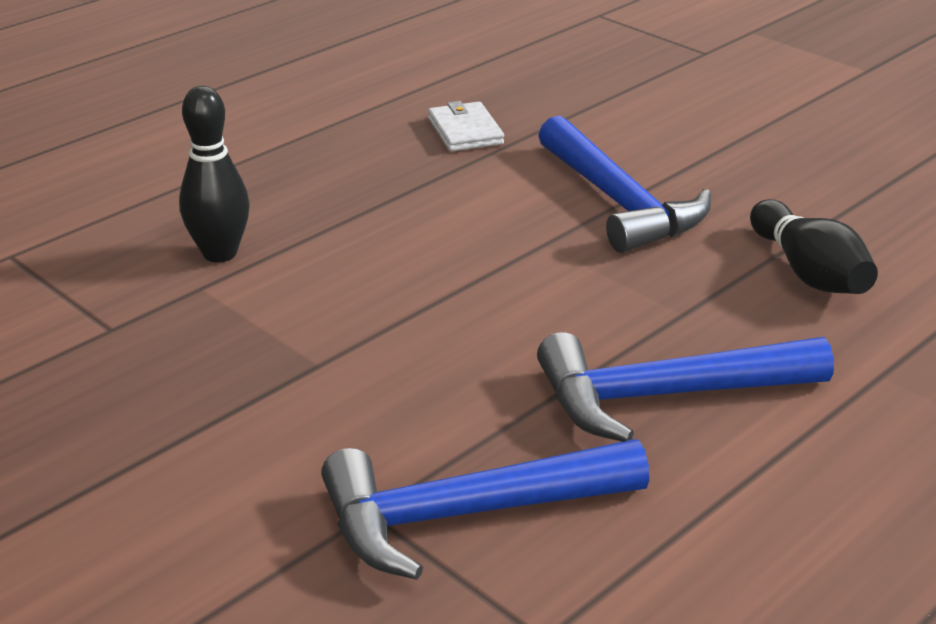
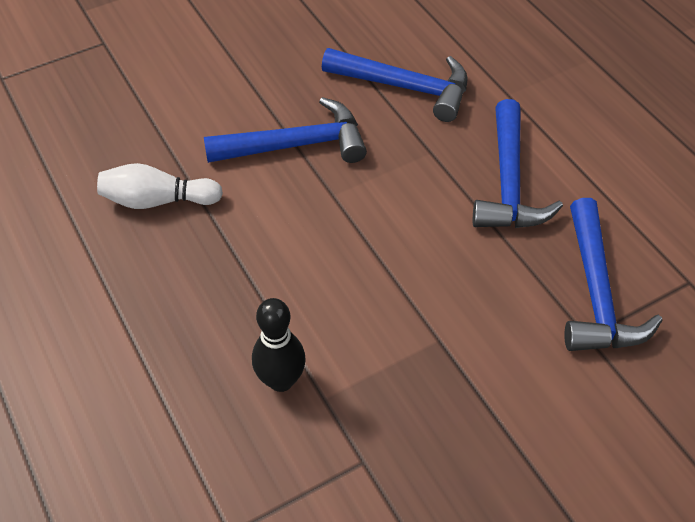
camera: 75 degrees left, 20 degrees up
white wallet [428,101,504,152] -> white bowling pin [97,163,223,209]
black bowling pin [750,199,878,294] -> blue hammer [322,48,468,122]

